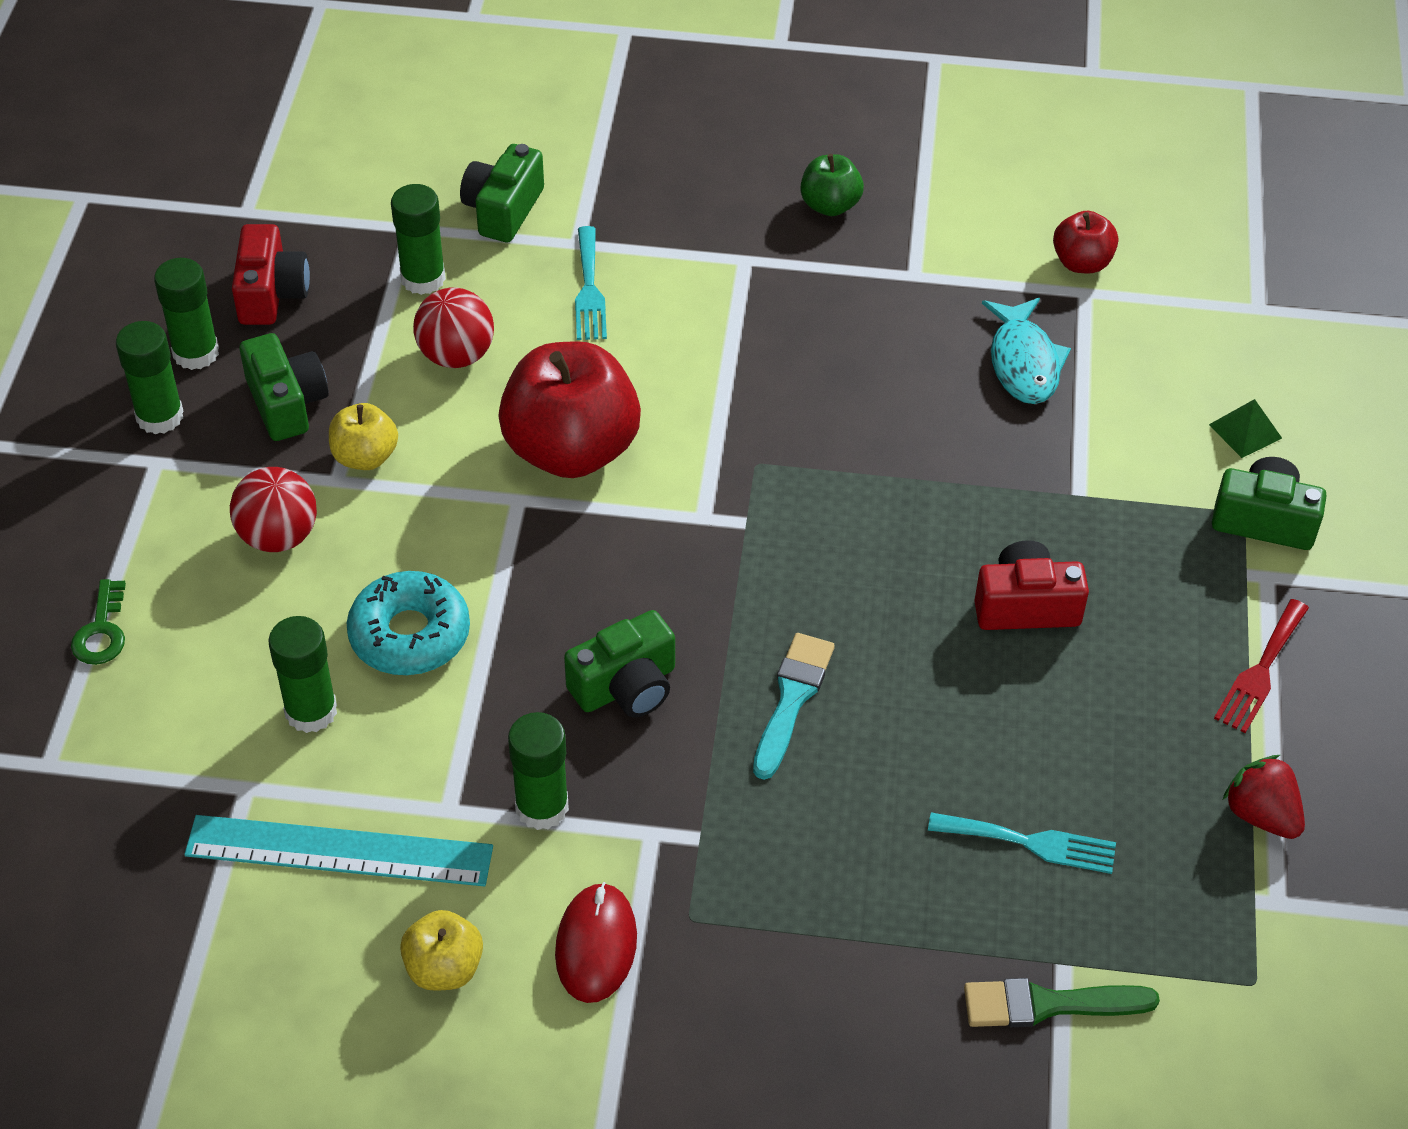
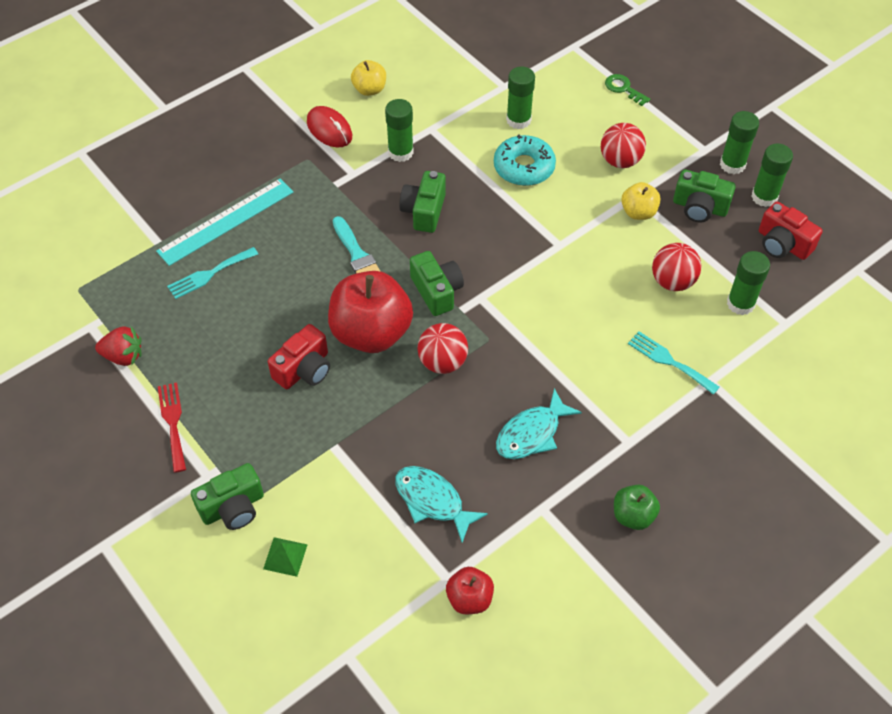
camera: 135 degrees right, 5 degrees up
turquoise ruler [184,815,493,886] -> turquoise ruler moved to [156,179,293,266]
green camera [460,144,544,242] -> green camera moved to [410,251,464,316]
red apple [498,341,641,478] -> red apple moved to [328,271,413,353]
green brush [964,978,1160,1027] -> none
none -> red ball [417,323,468,374]
none -> turquoise fish [496,388,582,459]

